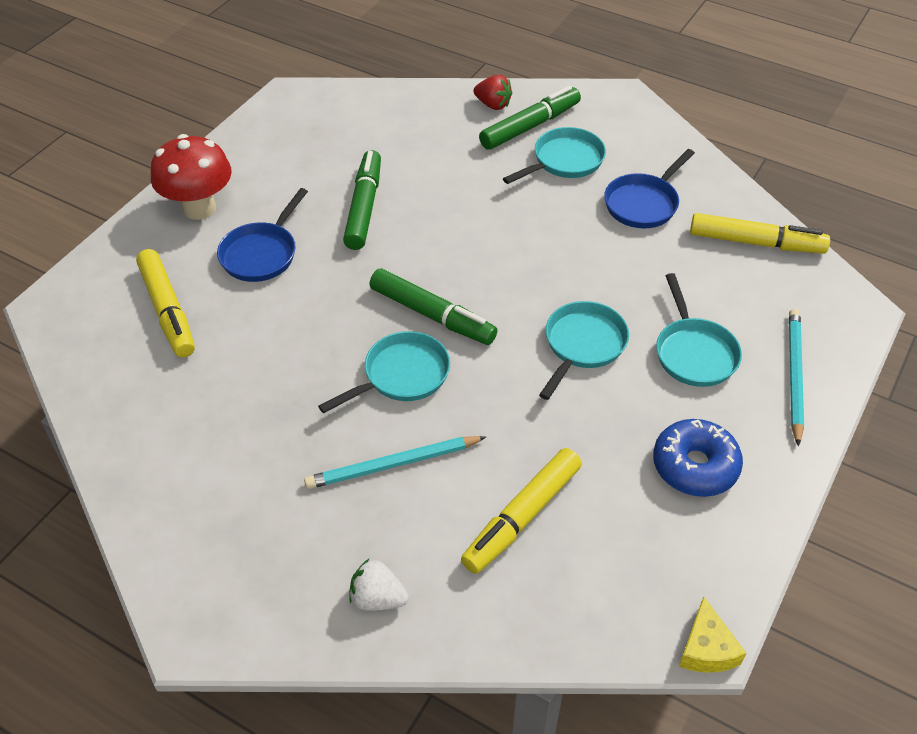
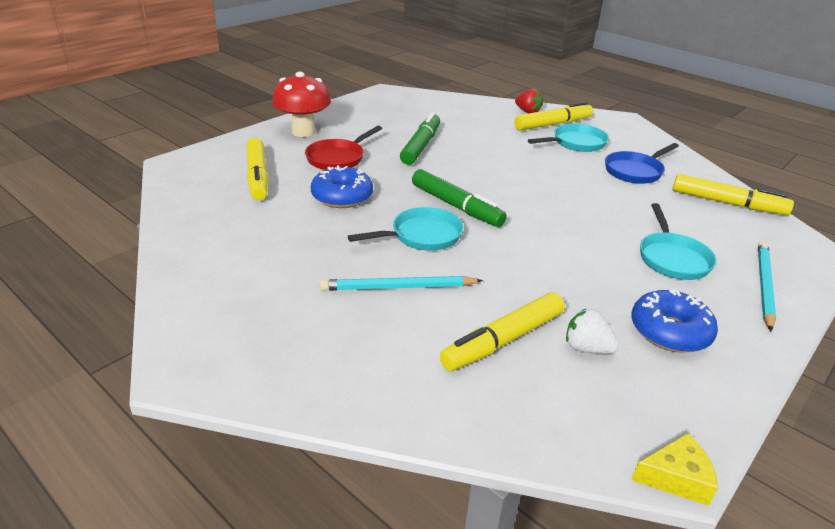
camera: 10 degrees right, 15 degrees down
blue pan [217,188,308,282] -> red pan [305,126,382,170]
white strawberry [349,559,409,611] -> white strawberry moved to [566,308,619,354]
green marker [479,86,581,150] -> yellow marker [514,102,593,131]
turquoise pan [539,301,629,400] -> none
yellow cheese [679,596,746,673] -> yellow cheese turned 105 degrees counterclockwise [631,433,718,506]
none -> blue donut [311,165,373,208]

